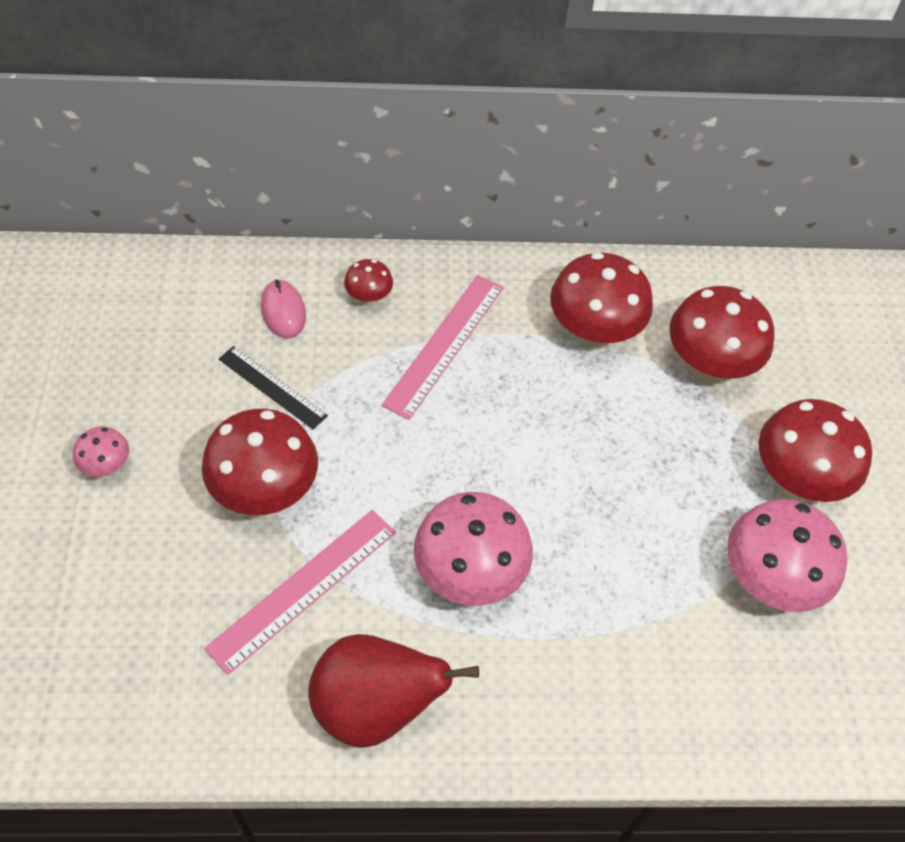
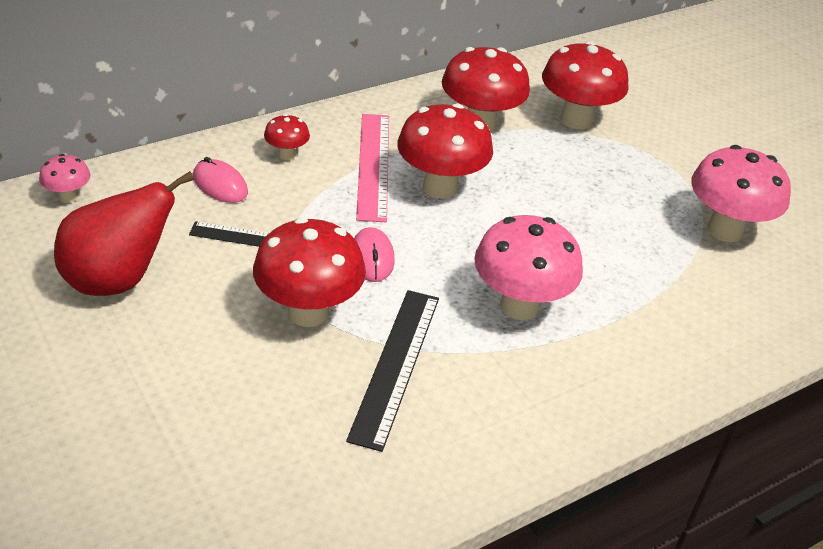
camera: 30 degrees left, 15 degrees down
pink mushroom [73,427,129,477] -> pink mushroom moved to [39,154,91,203]
pink ruler [204,510,396,675] -> black ruler [346,290,439,452]
red pear [308,634,479,748] -> red pear moved to [54,171,194,296]
red mushroom [758,399,872,502] -> red mushroom moved to [397,103,493,199]
none -> pink mouse [354,227,395,282]

